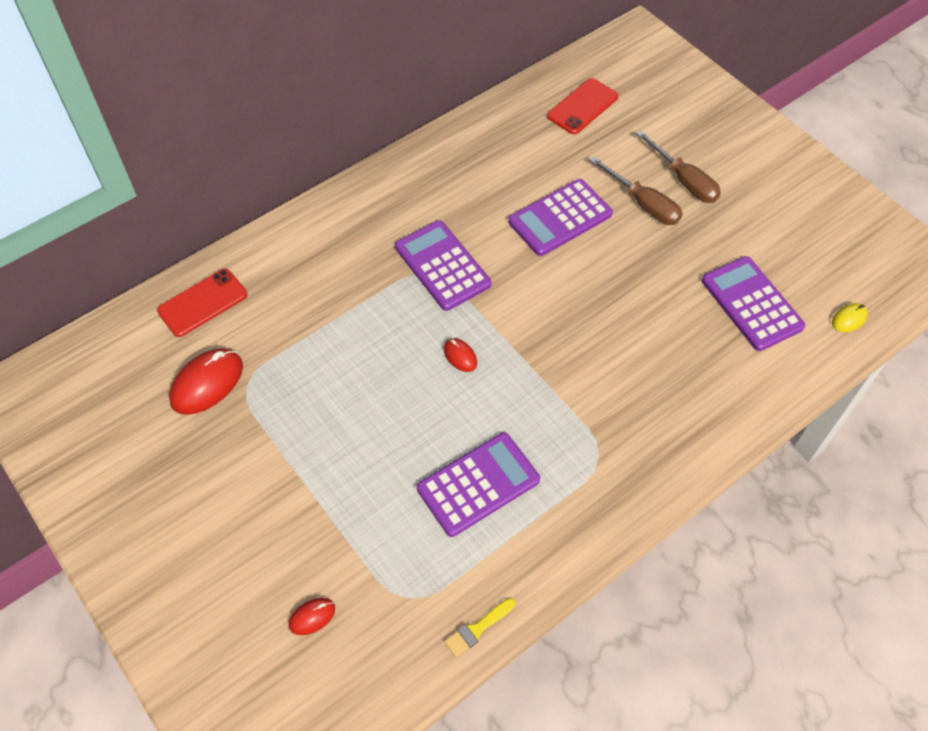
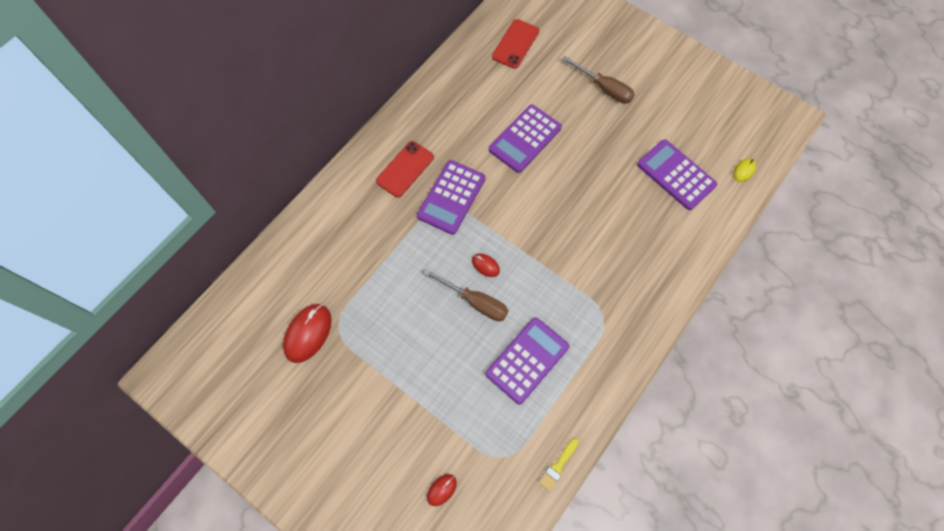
camera: 15 degrees left, 10 degrees up
red phone [157,269,247,337] -> red phone moved to [376,141,434,198]
purple calculator [395,220,491,311] -> purple calculator turned 105 degrees counterclockwise [417,160,485,235]
brown screwdriver [590,157,683,225] -> brown screwdriver moved to [423,269,508,321]

